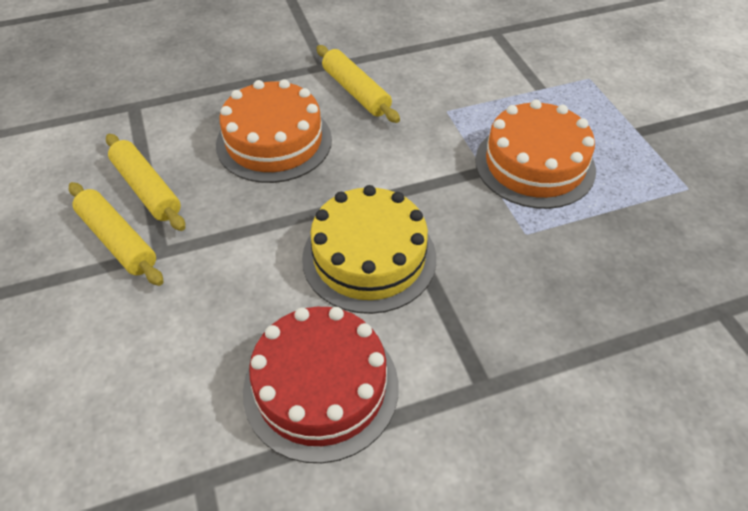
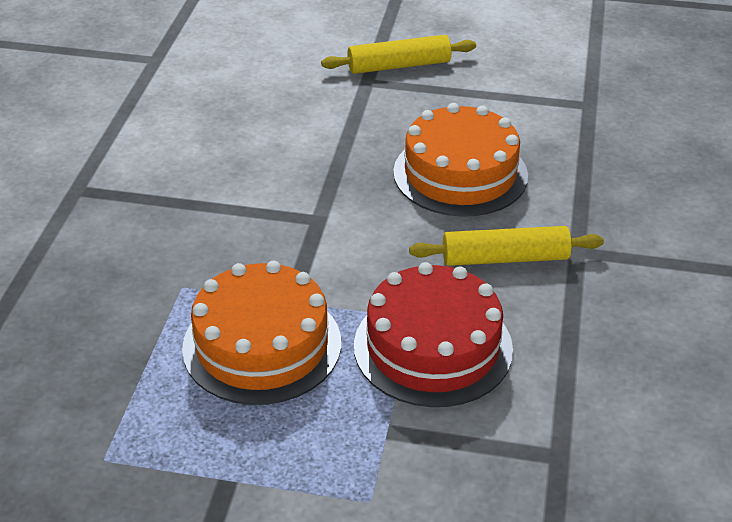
camera: 120 degrees right, 10 degrees down
yellow rolling pin [106,134,185,231] -> none
red cake [243,307,399,463] -> red cake moved to [354,262,513,407]
yellow cake [302,185,436,314] -> none

